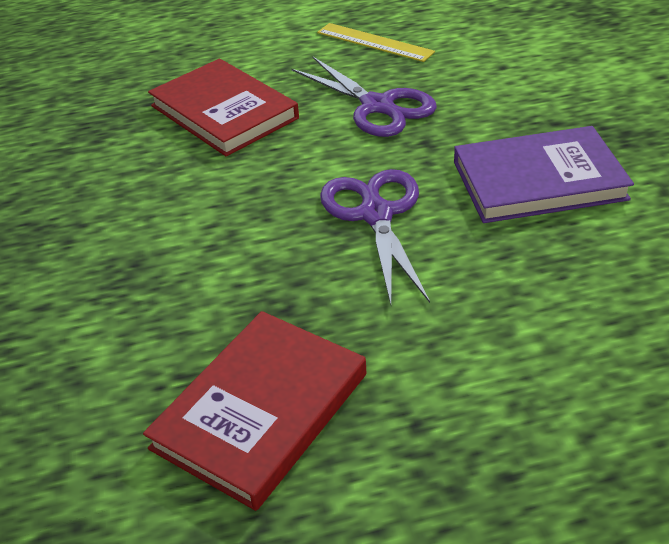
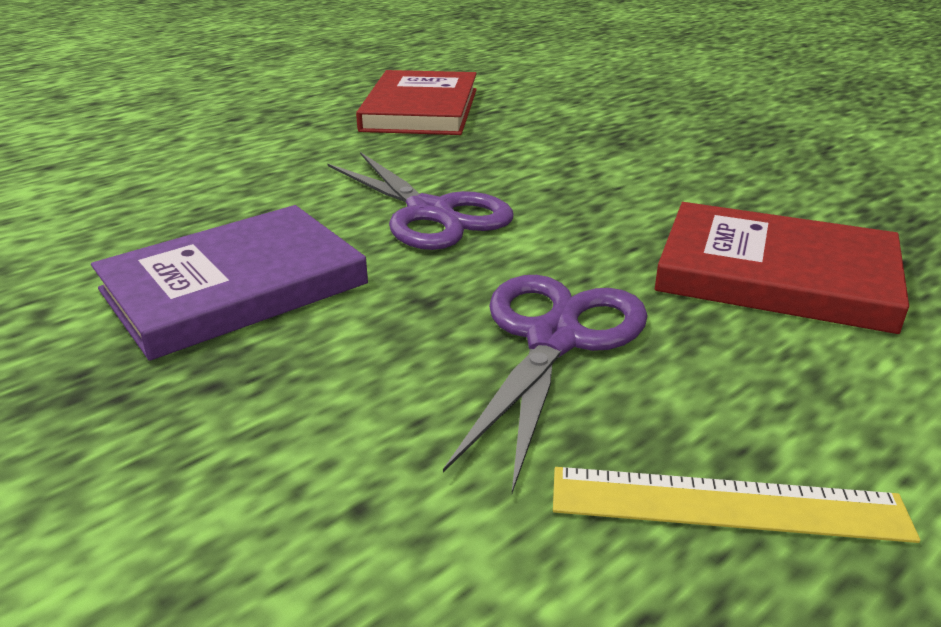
camera: 150 degrees right, 10 degrees down
purple scissors [291,56,437,137] -> purple scissors turned 90 degrees clockwise [443,275,648,493]

